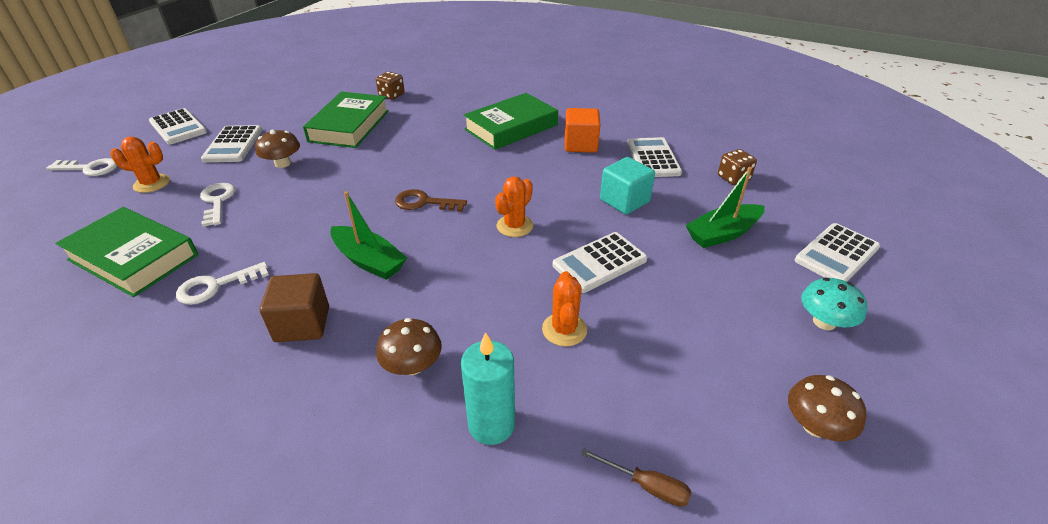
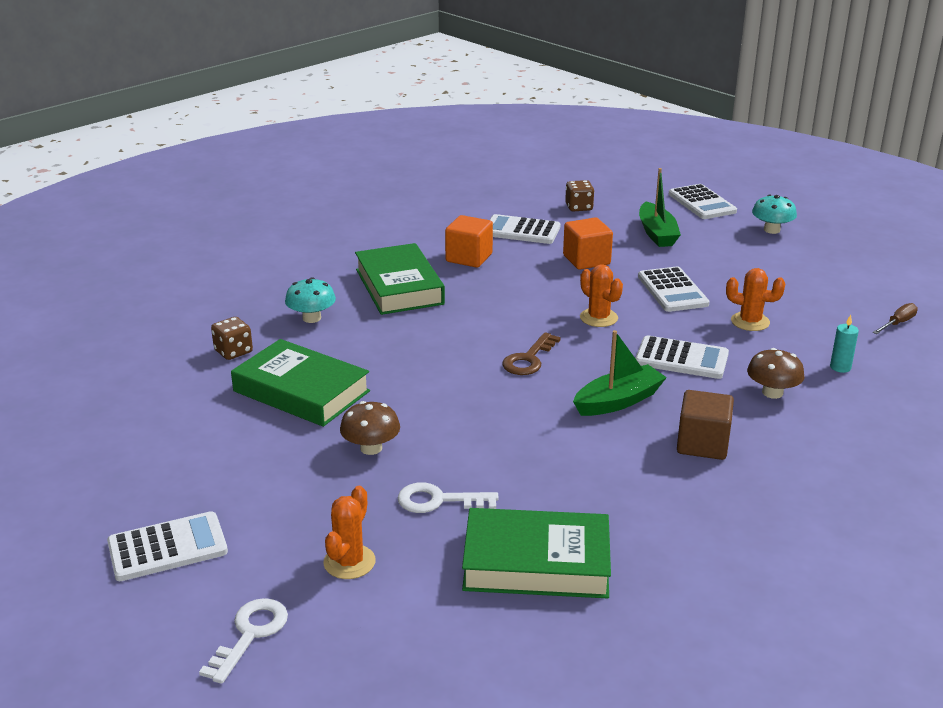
camera: 70 degrees left, 10 degrees down
green book [55,207,198,297] -> green book turned 45 degrees clockwise [462,508,611,598]
white key [176,262,269,305] -> none
white calculator [201,125,262,162] -> white calculator moved to [635,335,729,379]
turquoise candle [461,332,515,445] -> turquoise candle [830,315,859,373], size x0.57
turquoise cube [600,157,655,215] -> orange cube [563,217,613,270]
brown mushroom [788,375,866,442] -> none
none -> turquoise mushroom [285,277,336,323]

